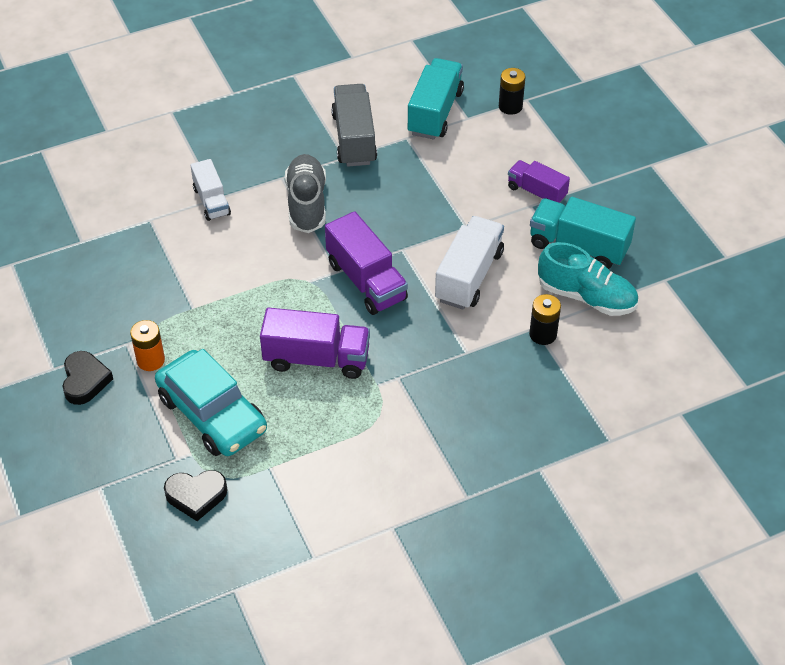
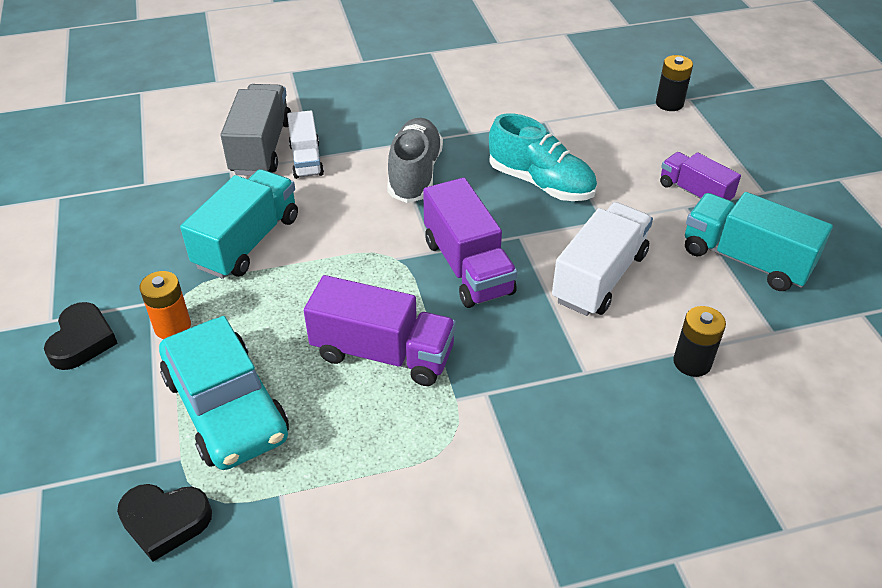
camera: 10 degrees right, 5 degrees down
grey truck [331,84,377,167] -> grey truck moved to [221,84,291,176]
turquoise truck [408,58,464,140] -> turquoise truck moved to [180,169,298,279]
turquoise shoe [538,242,638,316] -> turquoise shoe moved to [489,113,597,201]

